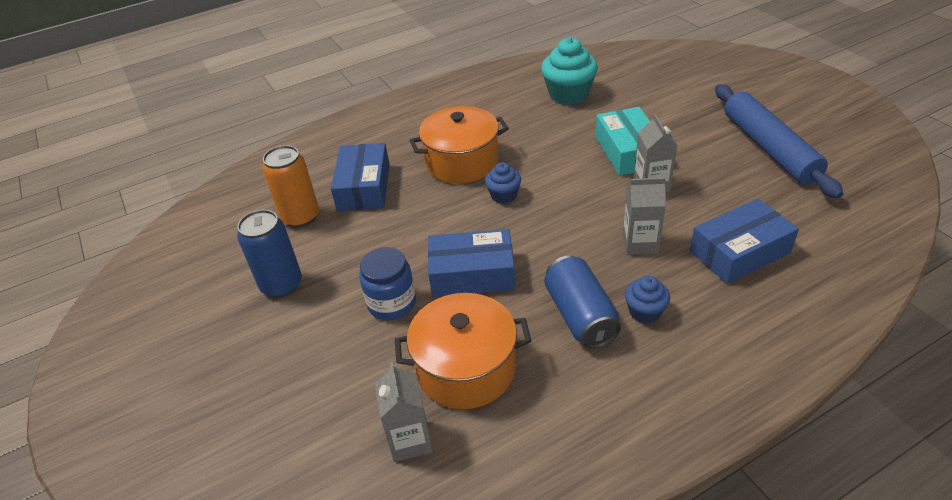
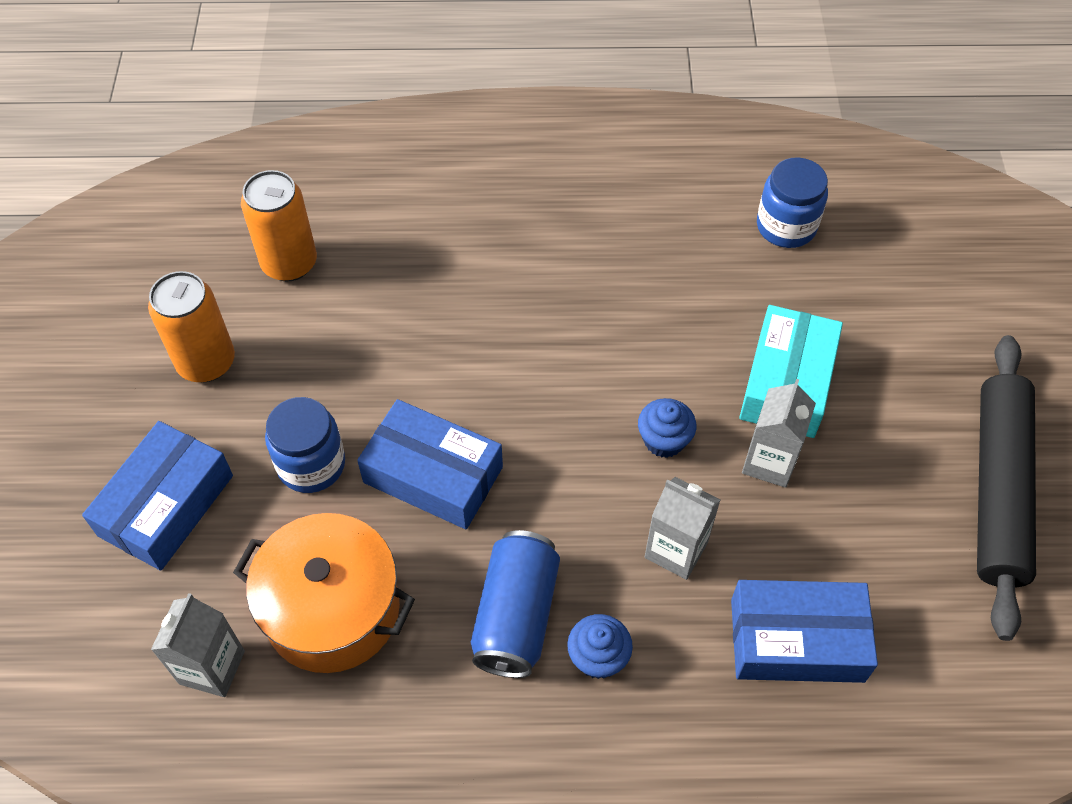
camera: 25 degrees right, 15 degrees up
blue can [237,210,302,298] -> orange can [148,271,235,382]
blue box [331,143,390,211] -> blue box moved to [82,421,233,571]
orange pot [409,106,509,184] -> none
blue cupcake [485,162,521,204] -> blue cupcake moved to [638,398,696,458]
turquoise cupcake [541,37,598,105] -> blue jar [757,157,828,248]
blue rolling pin [715,84,844,199] -> black rolling pin [977,335,1036,641]

